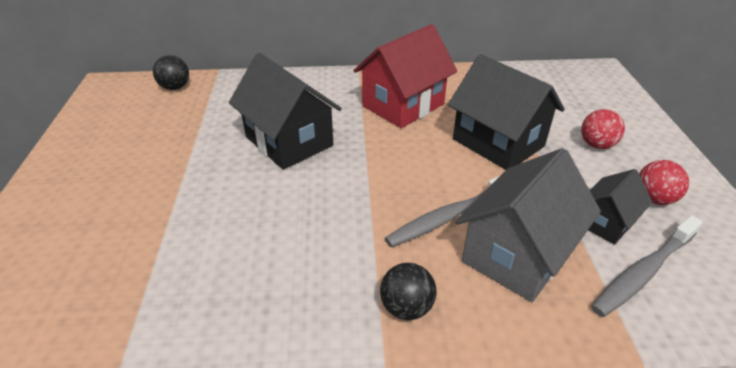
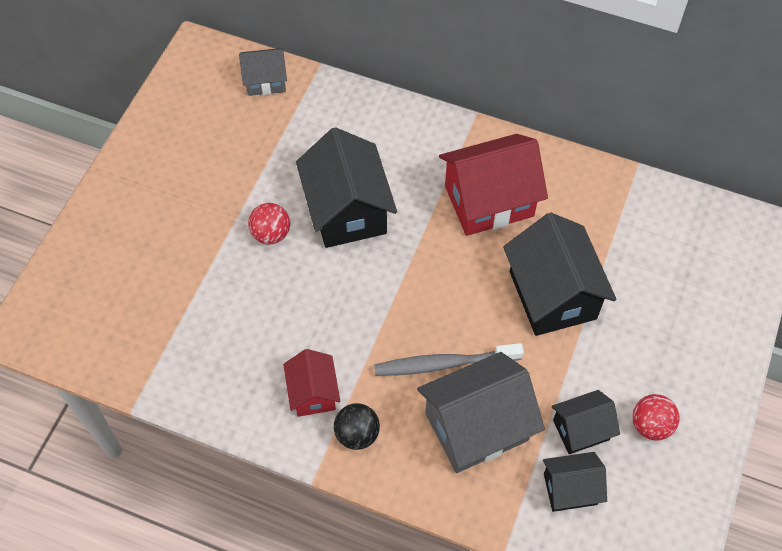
camera: 25 degrees right, 20 degrees up
black ball [153,55,189,90] -> grey house [239,48,287,96]
red ball [581,109,625,149] -> red ball moved to [248,203,290,244]
grey toothbrush [591,215,703,317] -> black house [543,452,607,512]
none -> red house [283,349,340,417]

